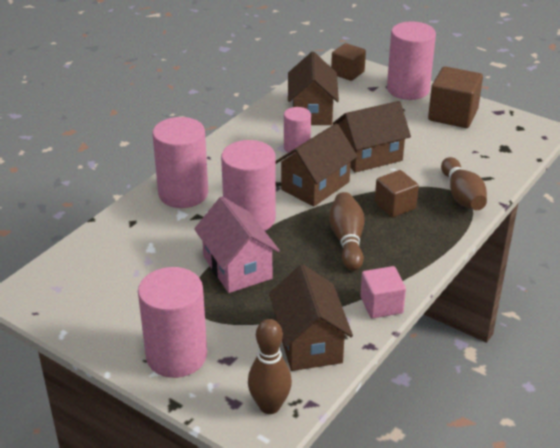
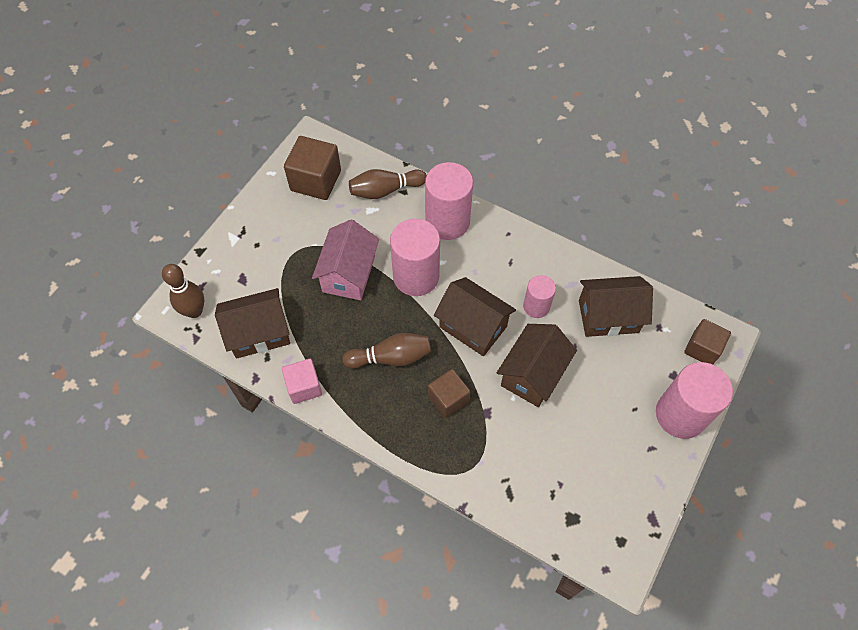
camera: 85 degrees right, 25 degrees up
pink cylinder [138,267,207,378] -> none
pink house [194,196,280,293] -> pink house turned 45 degrees counterclockwise [312,220,379,300]
brown house [333,101,411,173] -> brown house turned 60 degrees clockwise [497,324,577,407]
brown cube [428,66,483,128] -> brown cube moved to [284,136,341,200]
brown bowling pin [441,157,487,210] -> brown bowling pin moved to [349,169,427,199]

